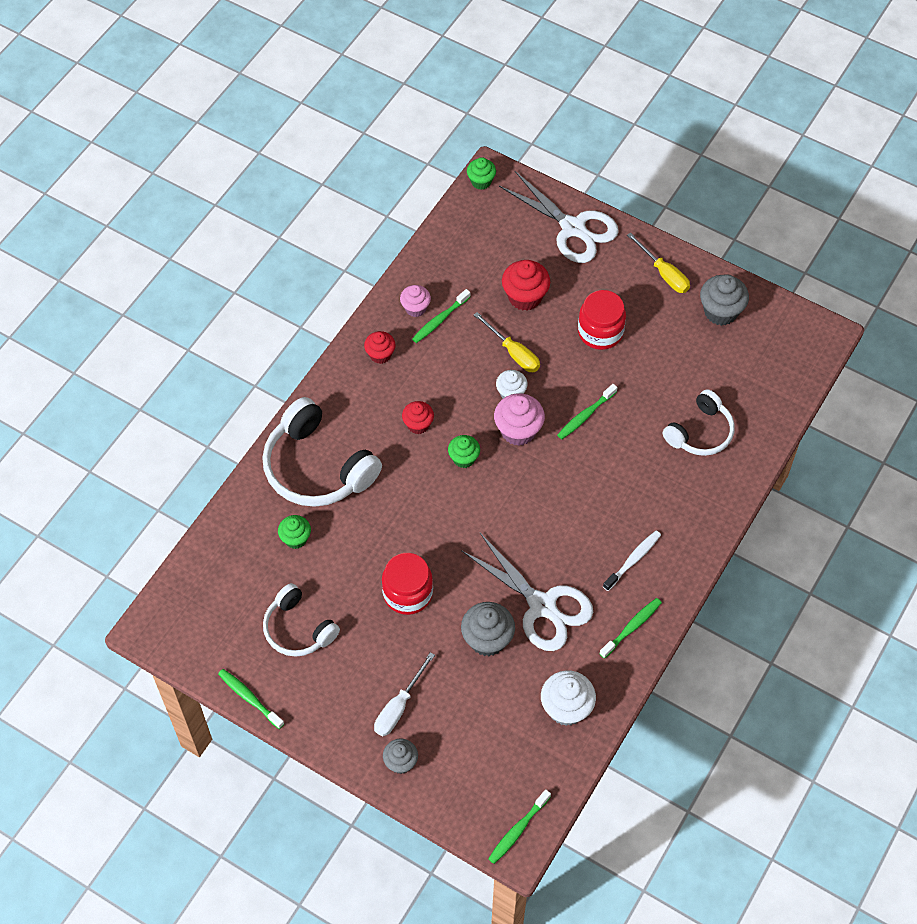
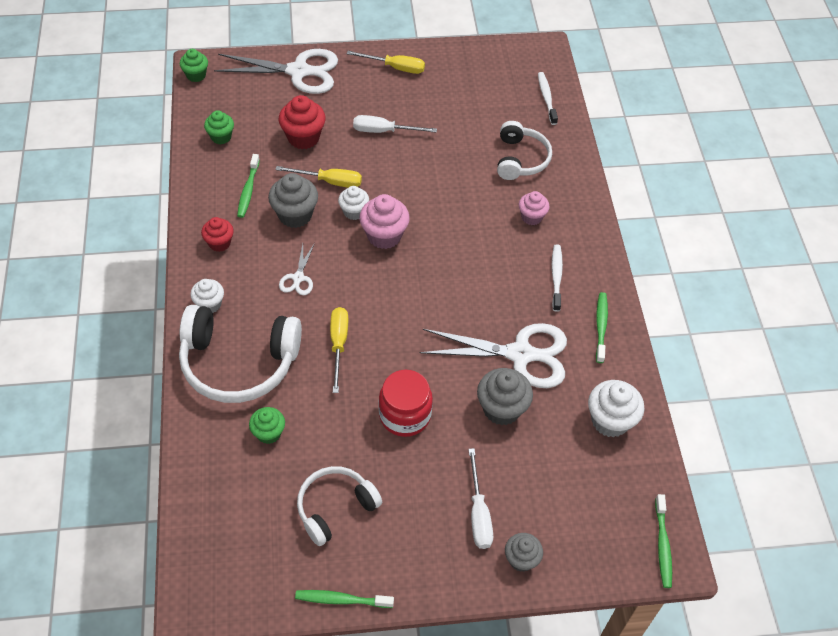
camera: 40 degrees left, 5 degrees down
white headphones [263,583,340,657] -> white headphones turned 135 degrees clockwise [297,466,382,546]
pink cupcake [400,285,431,317] -> pink cupcake moved to [519,191,550,225]
red cupcake [402,401,434,434] -> white scissors [279,243,315,295]
green cupcake [448,435,480,468] -> green cupcake moved to [204,110,234,144]
green toothbrush [557,384,617,439] -> none
red jar [578,290,626,350] -> white screwdriver [353,115,437,133]
grey cupcake [700,275,749,326] -> grey cupcake moved to [268,173,318,228]
none -> white cupcake [190,279,224,313]
none -> yellow screwdriver [330,307,348,393]
none -> white toothbrush [538,72,558,125]

